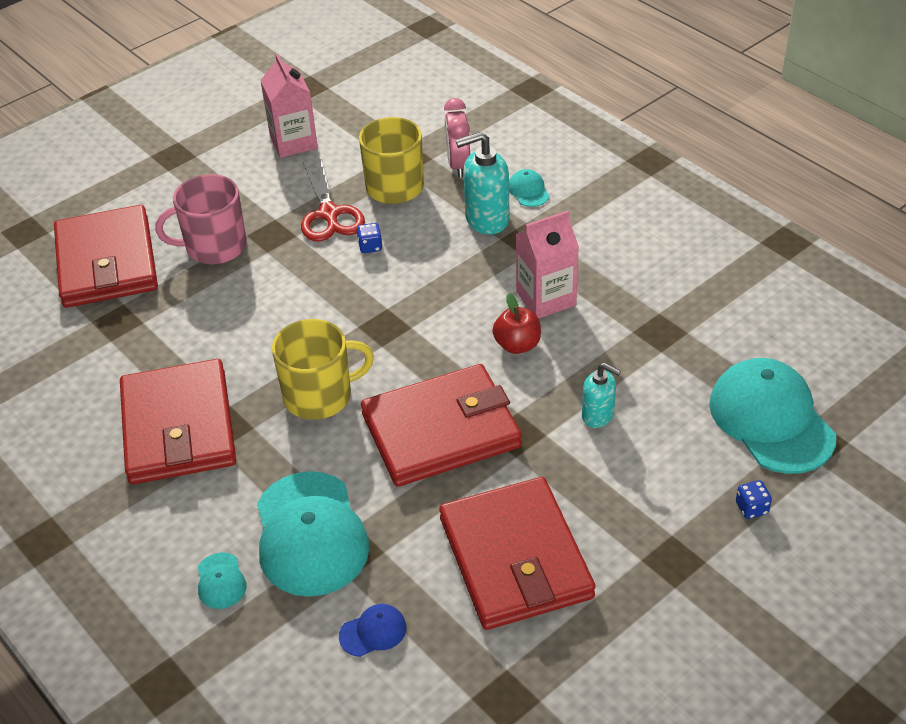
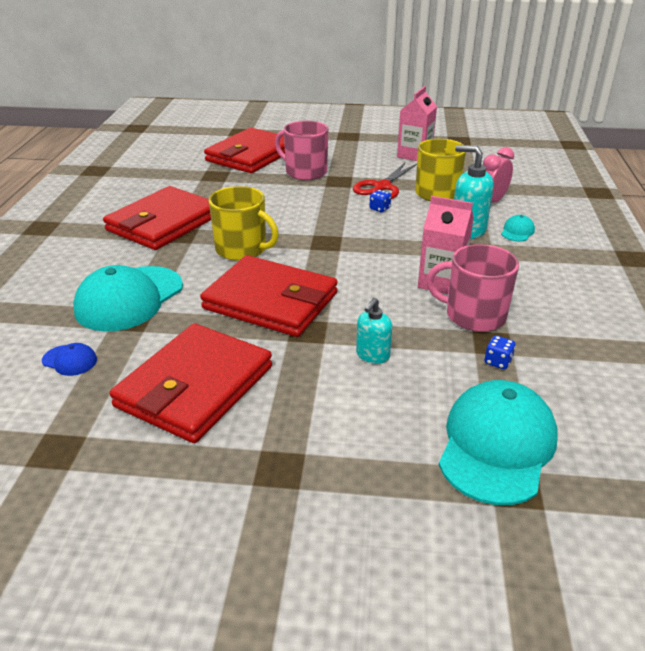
camera: 45 degrees right, 10 degrees down
turquoise cap [198,552,247,609] -> none
red apple [492,293,541,354] -> none
turquoise soap dispenser [582,363,621,428] -> turquoise soap dispenser turned 45 degrees clockwise [356,298,392,364]
blue dice [736,480,772,519] -> blue dice moved to [484,335,516,369]
none -> pink mug [426,244,519,332]

